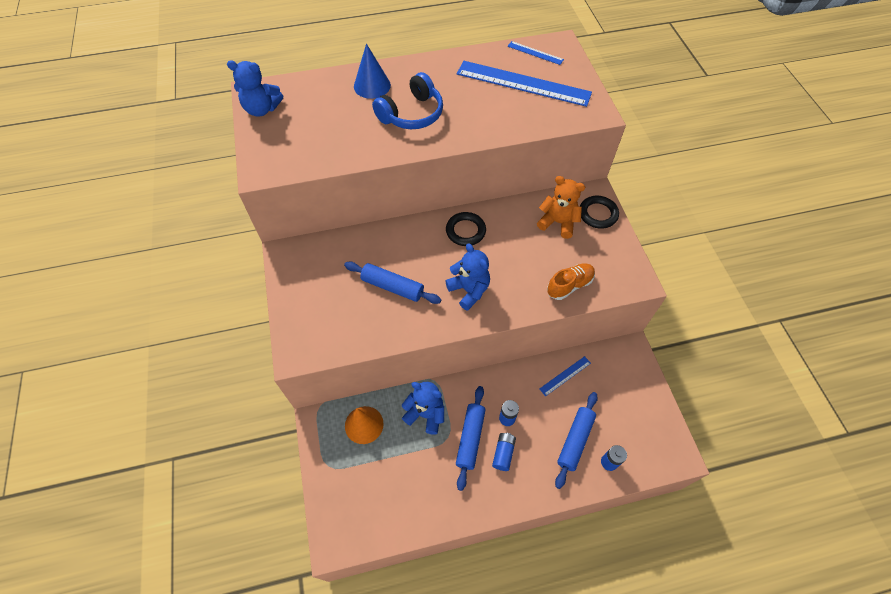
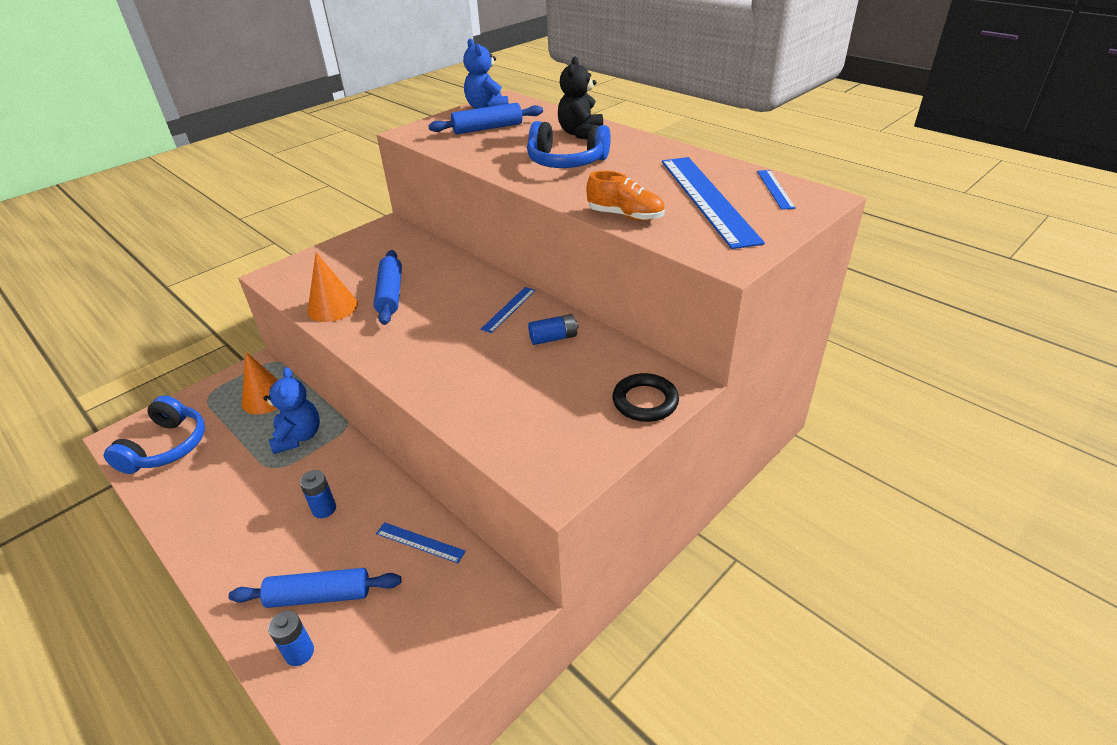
camera: 60 degrees right, 20 degrees down
blue cone [354,44,391,99] -> black teddy bear [558,57,603,139]
blue teddy bear [445,244,490,311] -> none
black ring [446,212,486,246] -> blue ruler [480,287,536,333]
blue rolling pin [456,386,485,491] -> blue rolling pin moved to [428,103,543,134]
blue battery [492,433,516,471] -> blue battery moved to [528,314,578,345]
orange teddy bear [537,176,585,239] -> none
orange shoe [547,263,595,300] -> orange shoe moved to [586,171,665,221]
none -> blue headphones [104,395,205,474]
none -> orange cone [308,252,358,322]

